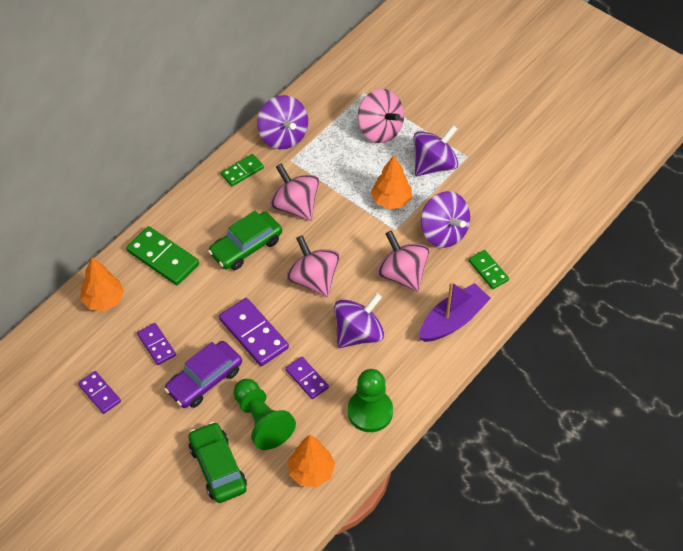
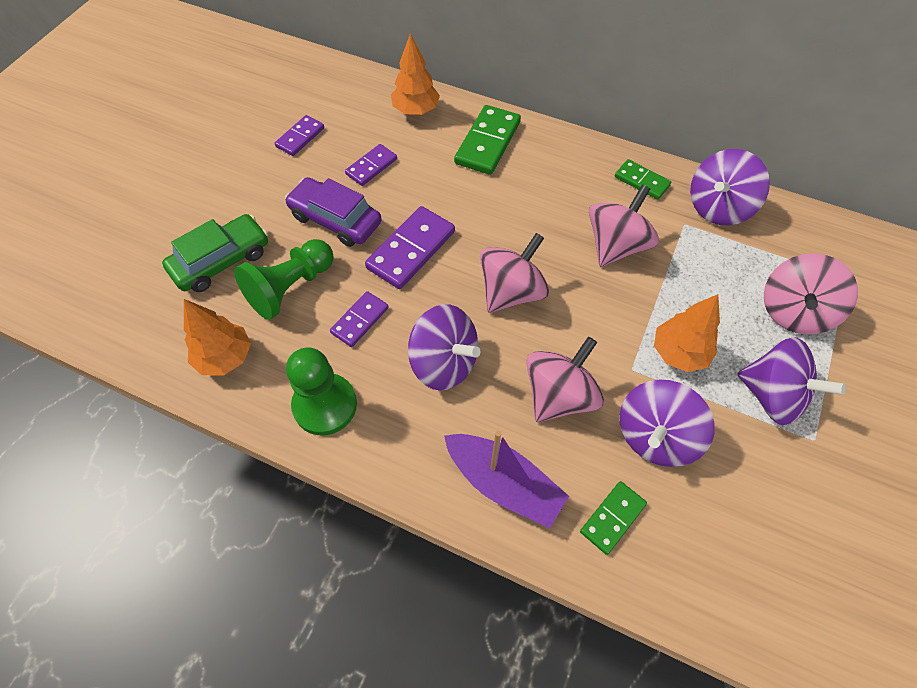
camera: 75 degrees right, 5 degrees up
green car [208,211,282,270] -> none

